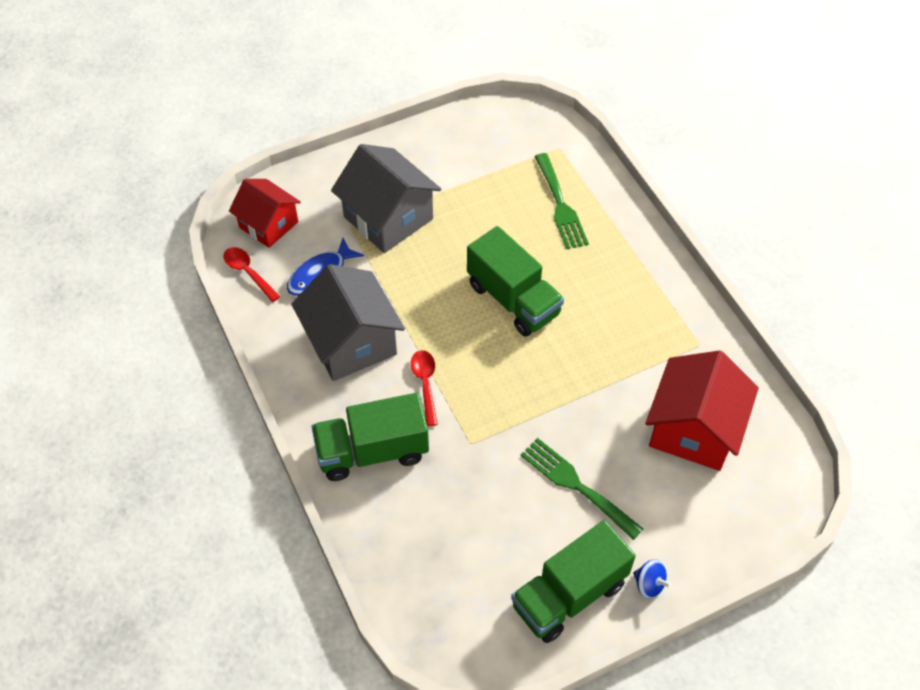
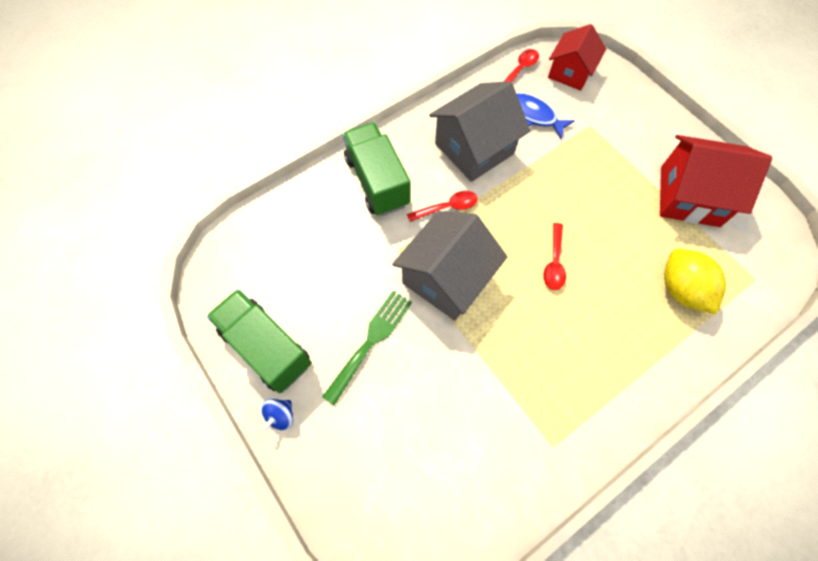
camera: 80 degrees right, 10 degrees up
grey house [331,144,441,253] -> grey house moved to [392,211,507,321]
green truck [467,226,564,337] -> red spoon [543,223,566,290]
green fork [534,153,589,249] -> yellow lemon [664,249,726,314]
red house [645,350,759,471] -> red house moved to [660,135,772,227]

